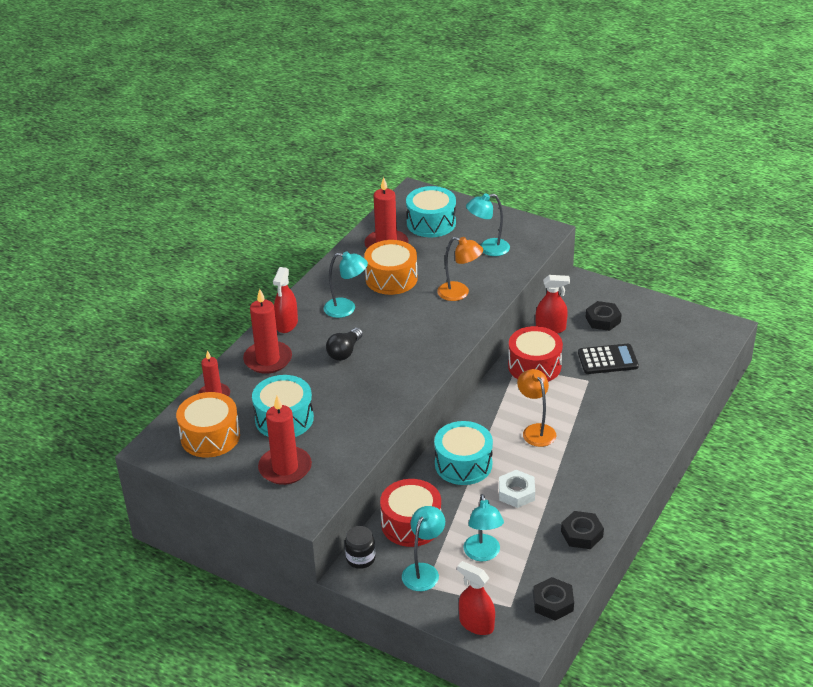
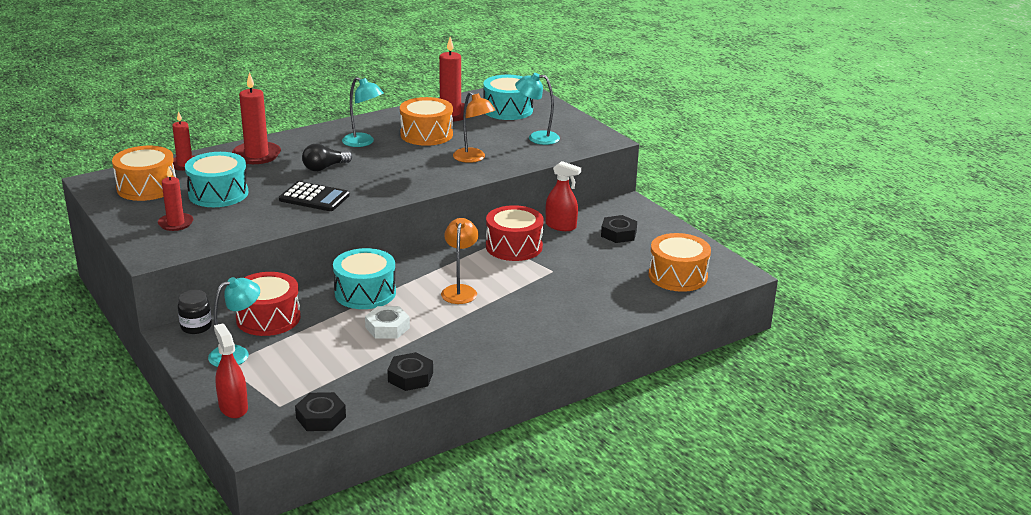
camera: 25 degrees right, 10 degrees down
red candle [258,396,312,485] -> red candle [158,166,193,231], size x0.64
red spray bottle [273,267,298,333] -> none
turquoise lamp [464,494,504,561] -> none
black calculator [578,344,639,374] -> black calculator moved to [279,181,350,211]
none -> orange drum [649,233,711,292]

